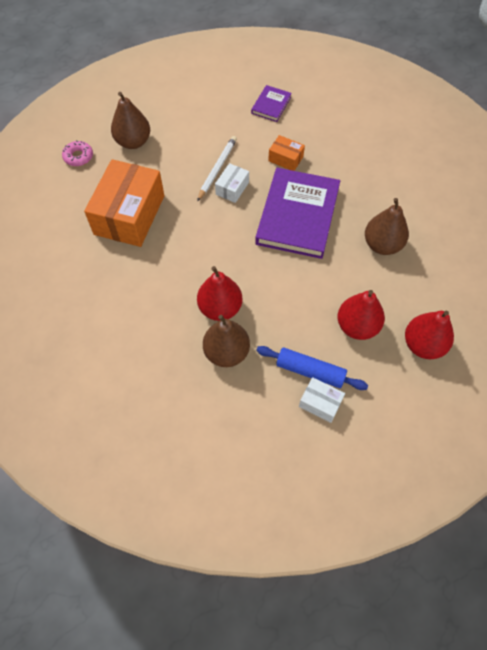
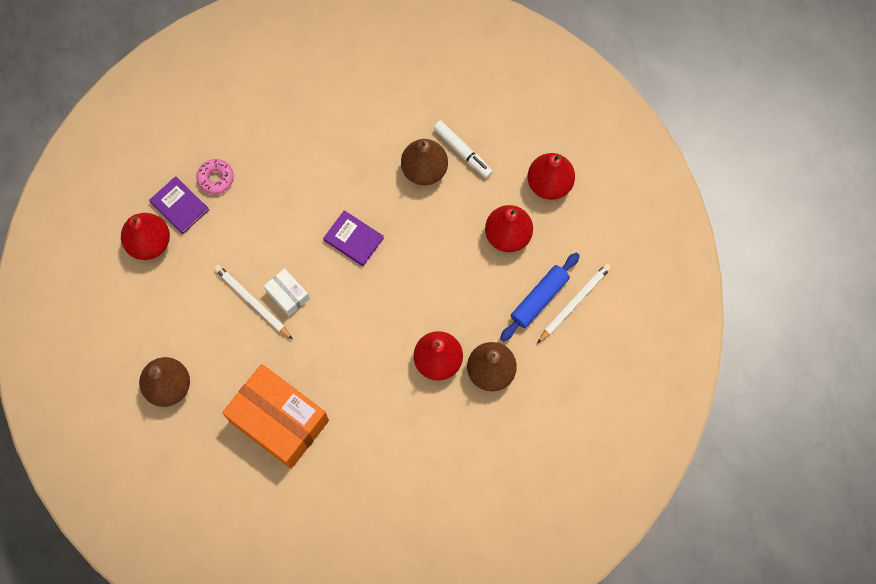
camera: 70 degrees left, 10 degrees up
pink donut [62,140,93,166] -> pink donut moved to [196,159,234,194]
purple book [255,168,340,259] -> purple book [323,210,384,266], size x0.47
orange box [268,135,305,171] -> none
white box [299,377,345,423] -> white pencil [537,263,611,344]
none -> red pear [121,213,170,260]
none -> white marker [434,121,493,178]

